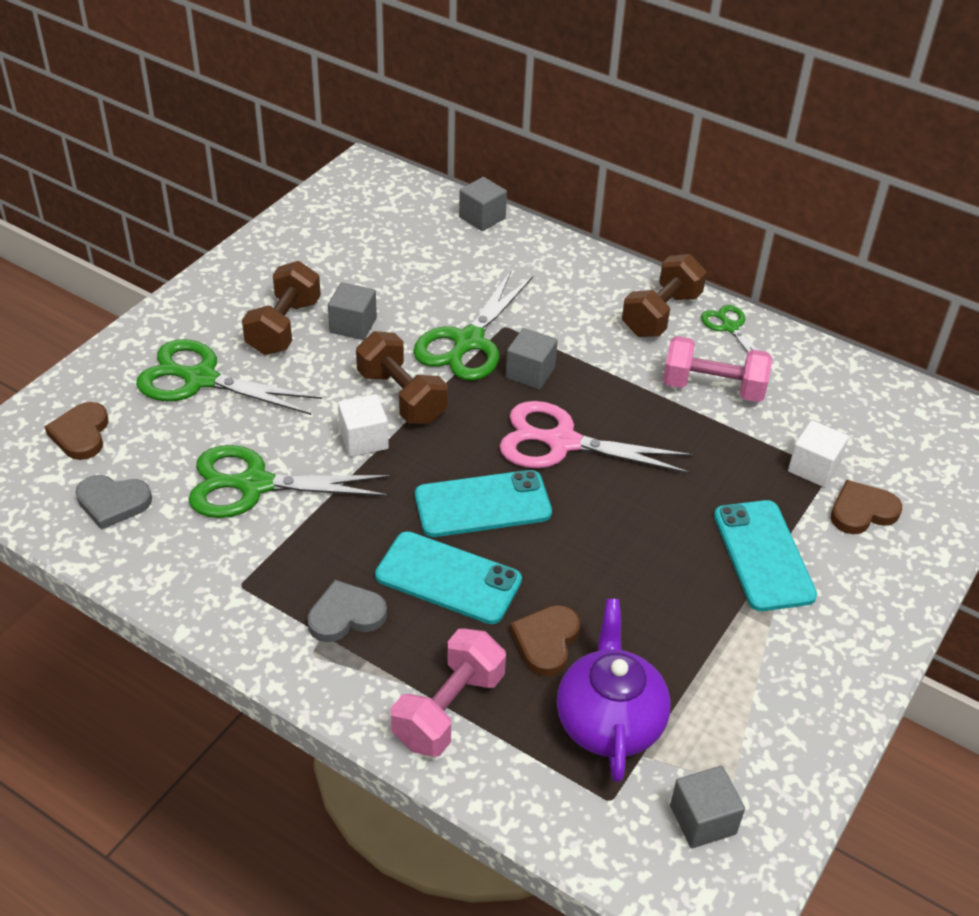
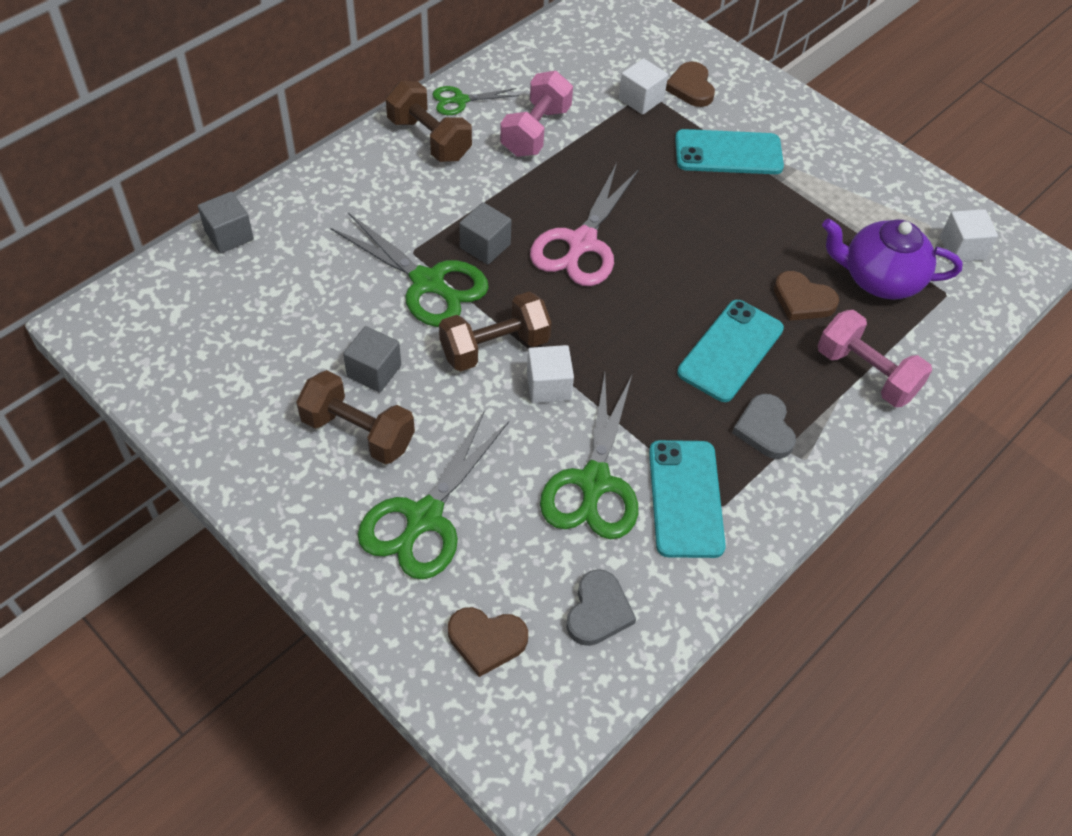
camera: 80 degrees left, 10 degrees up
turquoise phone [415,470,552,537] -> turquoise phone moved to [649,440,726,558]
grey cube [670,766,745,848] -> white cube [940,209,998,262]

